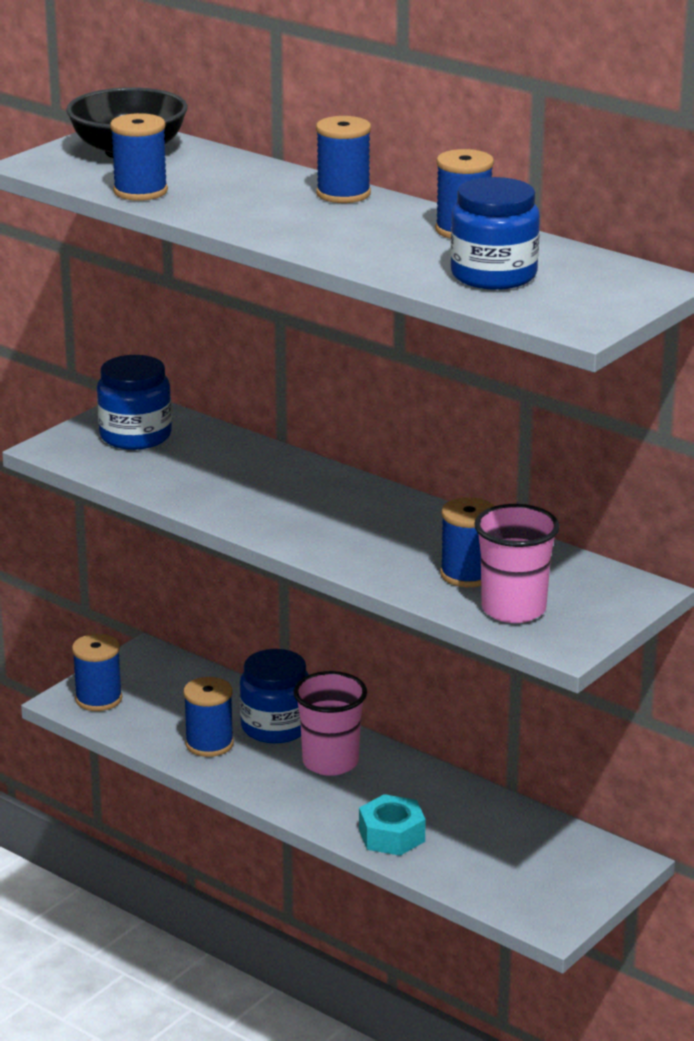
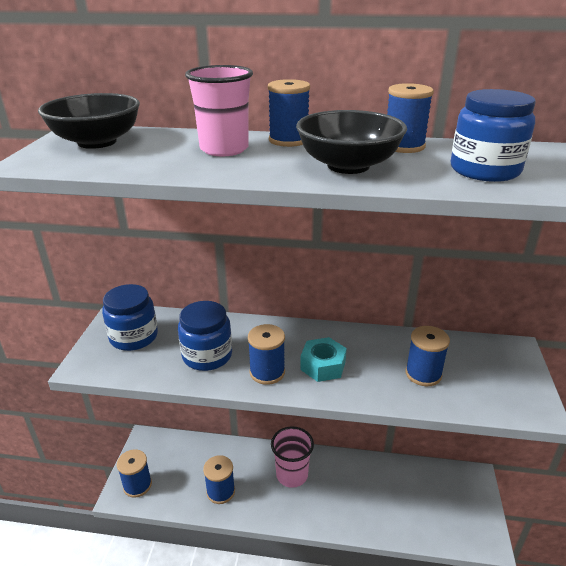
camera: 30 degrees left, 5 degrees up
blue spool [110,113,168,201] -> blue spool moved to [248,324,285,385]
blue jar [240,649,309,744] -> blue jar moved to [178,301,232,371]
turquoise nut [359,794,426,856] -> turquoise nut moved to [300,337,347,382]
pink cup [474,504,560,623] -> pink cup moved to [185,65,253,156]
none -> black bowl [296,110,407,174]

